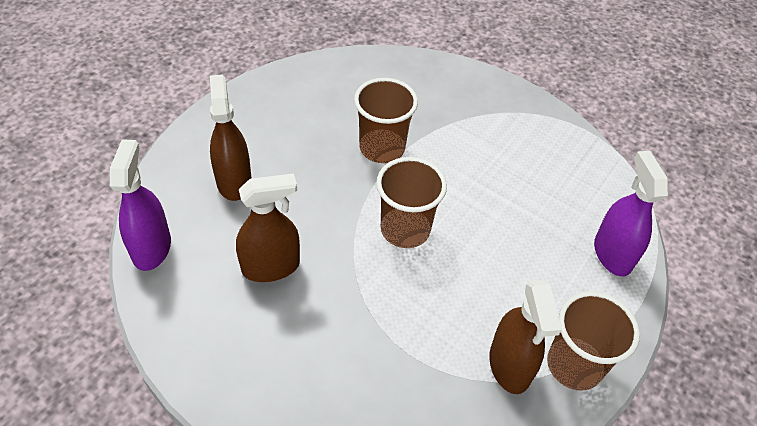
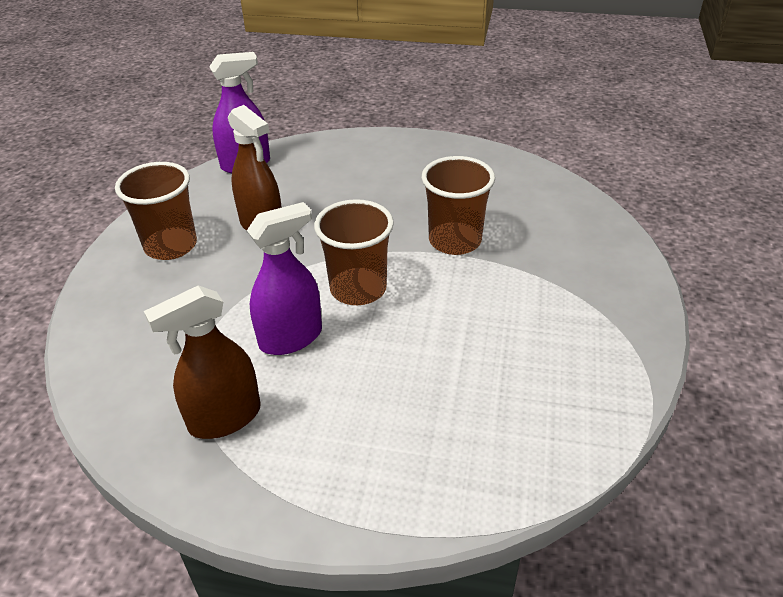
camera: 70 degrees right, 10 degrees down
brown spray bottle [210,74,252,201] -> none
brown cup [547,291,640,391] -> brown cup moved to [115,162,197,260]
purple spray bottle [594,151,669,276] -> purple spray bottle moved to [247,202,322,355]

